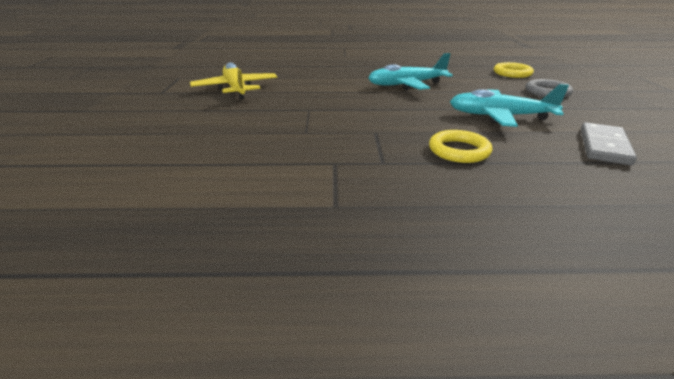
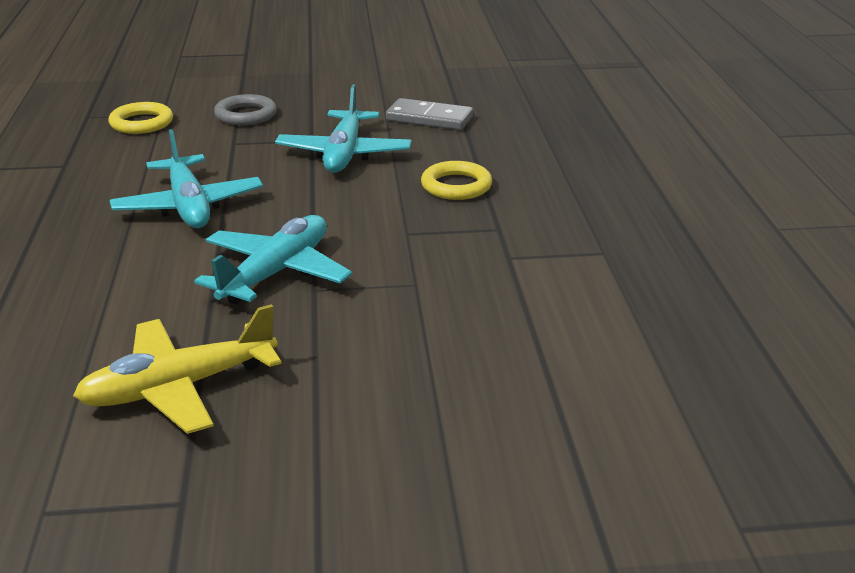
camera: 95 degrees left, 0 degrees up
none -> turquoise plane [194,215,352,304]

